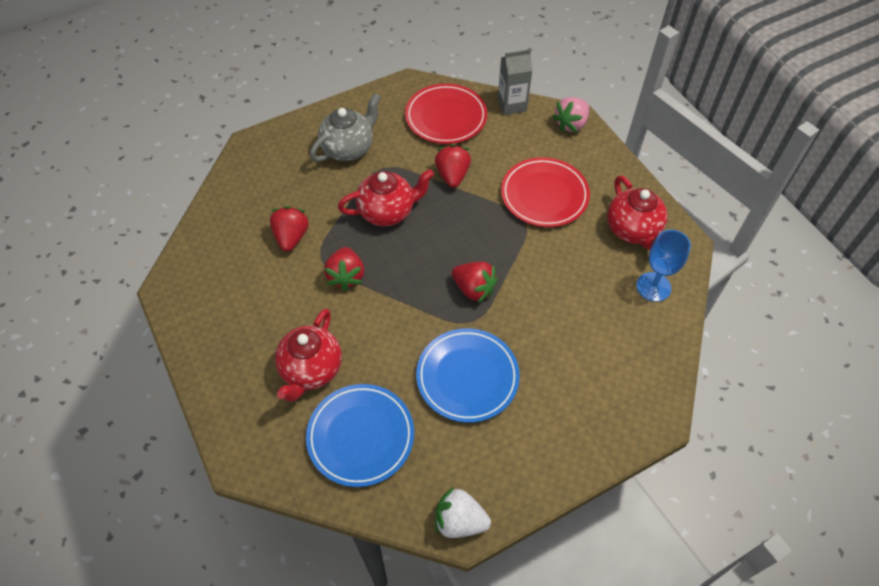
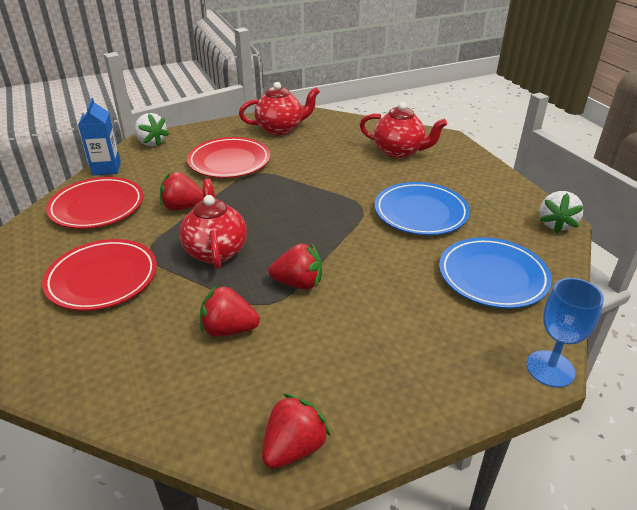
camera: 85 degrees left, 20 degrees down
red teapot [275,309,342,402] -> red teapot moved to [360,102,447,158]
grey teapot [310,93,381,162] -> red plate [42,239,157,311]
red strawberry [452,262,498,303] -> red strawberry moved to [262,394,331,469]
grey carton [498,49,533,115] -> blue carton [78,98,121,175]
pink strawberry [552,97,589,132] -> white strawberry [134,113,169,146]
blue goblet [636,230,691,302] -> blue goblet moved to [526,278,604,387]

